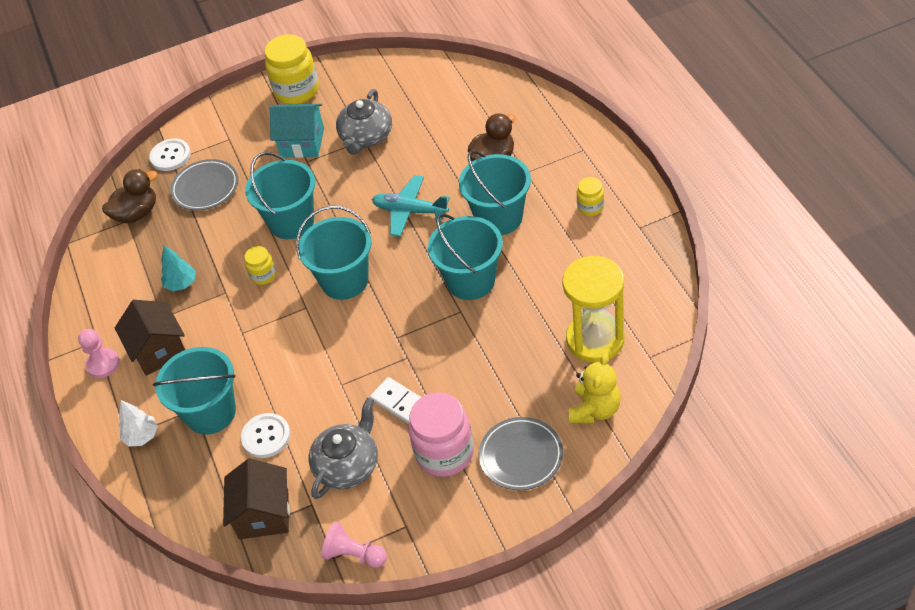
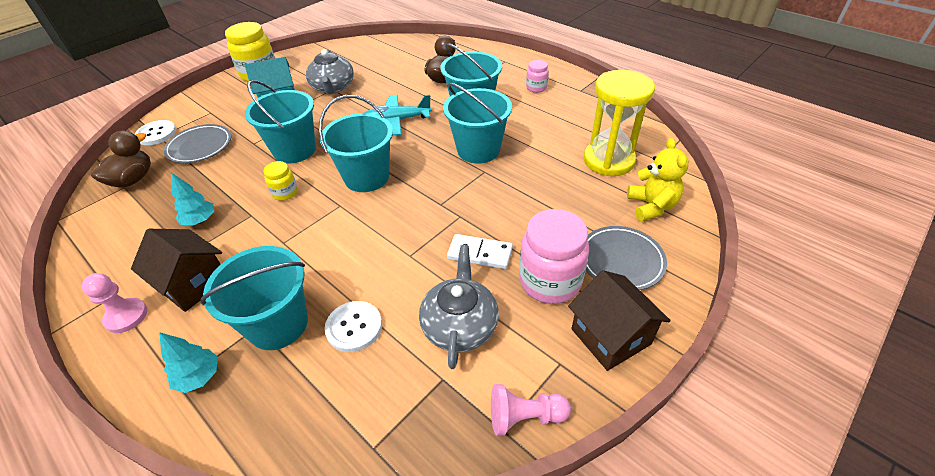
camera: 30 degrees left, 5 degrees down
white tree [119,400,158,446] -> turquoise tree [159,332,218,393]
brown house [223,458,290,539] -> brown house moved to [568,270,671,371]
yellow jar [577,177,604,216] -> pink jar [526,60,549,93]

